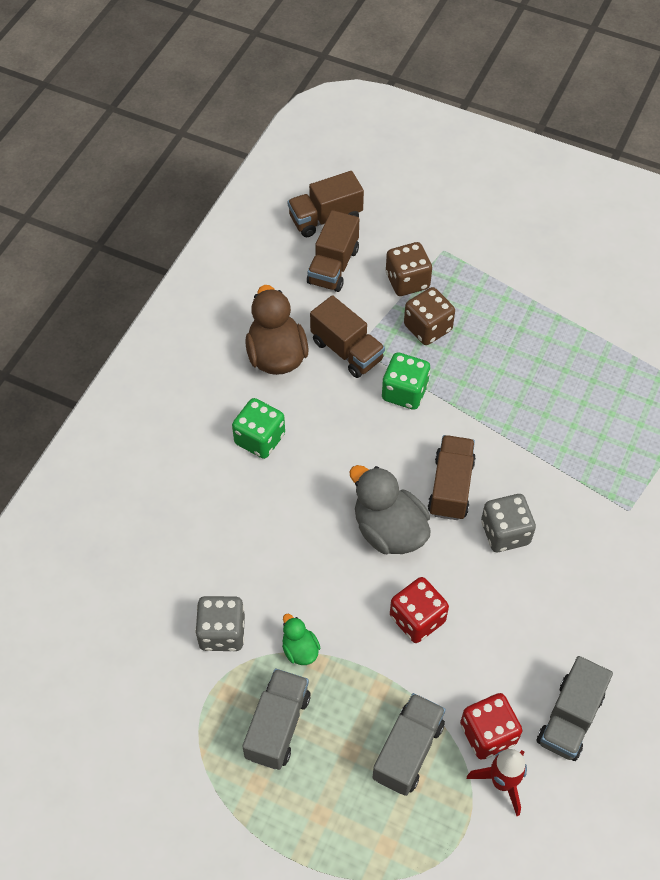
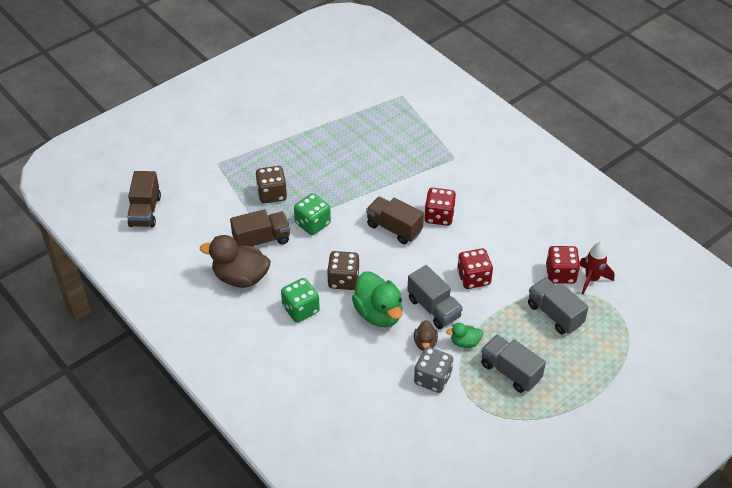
camera: 65 degrees left, 10 degrees down
brown truck [307,210,359,292] -> none
grey duck [349,465,431,554] -> none
brown dice [386,242,432,296] -> brown dice moved to [327,251,360,290]
grey dice [481,494,536,552] -> red dice [424,188,456,226]
grey truck [537,656,613,761] -> grey truck moved to [407,265,463,329]
none -> green duck [352,271,403,327]
none -> brown duck [414,320,438,351]

